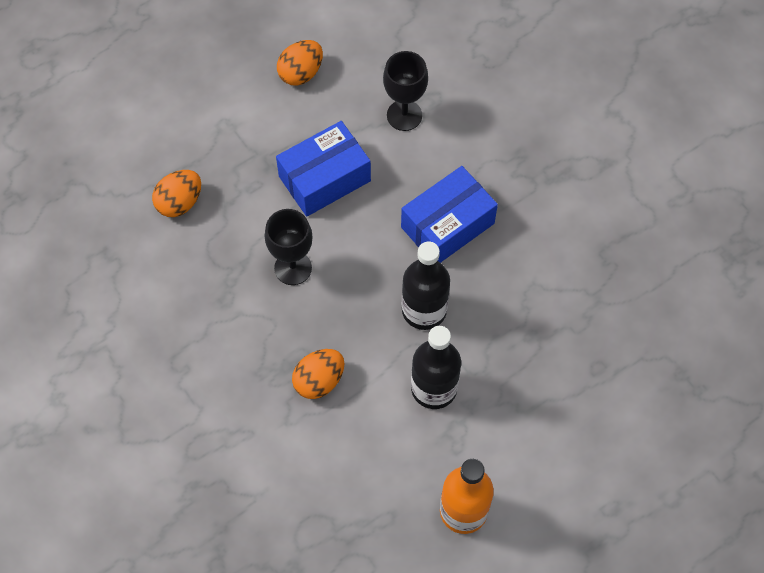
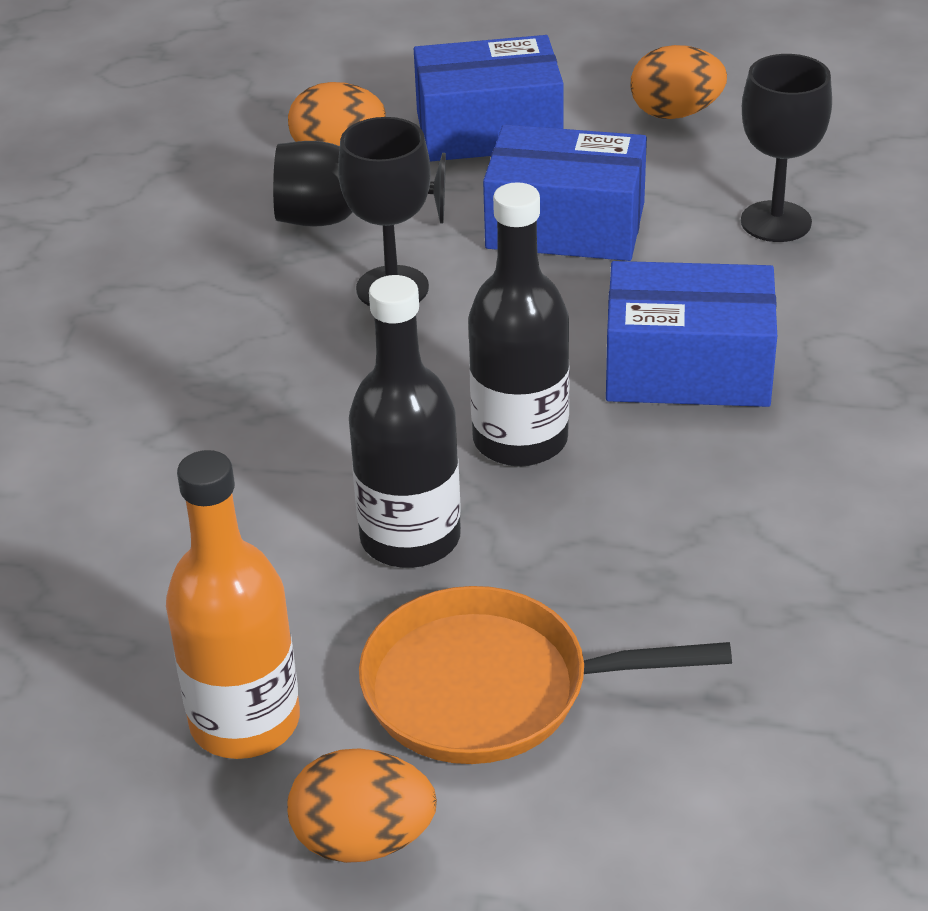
camera: 45 degrees right, 25 degrees down
orange egg [292,349,344,399] -> orange egg moved to [287,748,437,863]
none -> black goblet [273,141,446,227]
none -> orange pan [359,586,732,764]
none -> blue box [414,35,564,162]

